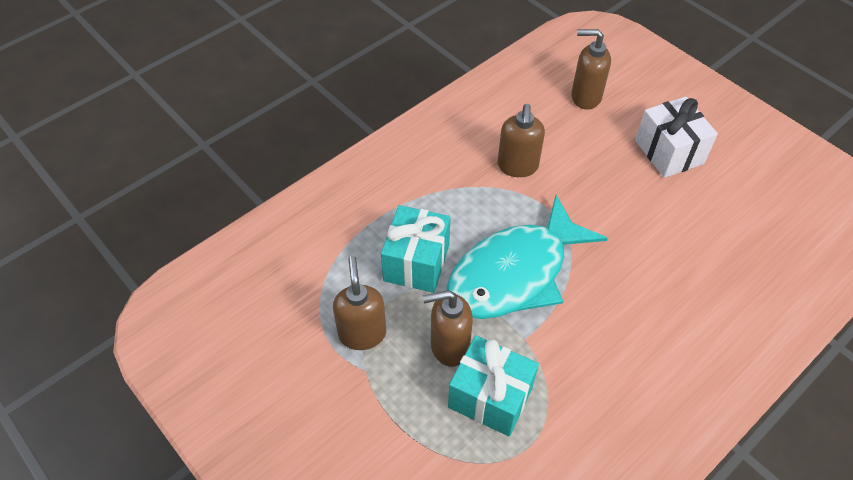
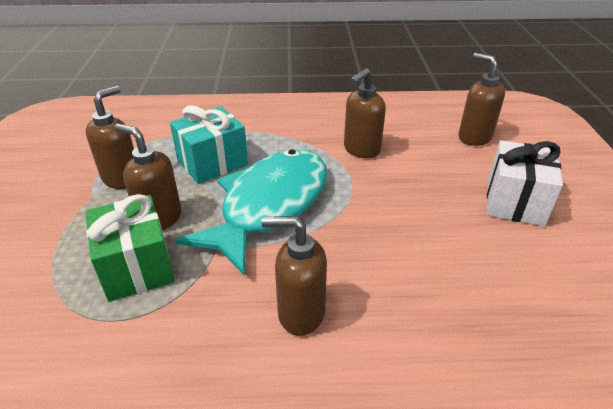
camera: 40 degrees right, 15 degrees down
turquoise fish [447,195,608,319] -> turquoise fish turned 120 degrees clockwise [175,149,327,276]
turquoise gift [448,335,539,437] -> green gift [85,194,175,302]
none -> brown soap dispenser [261,216,327,336]

